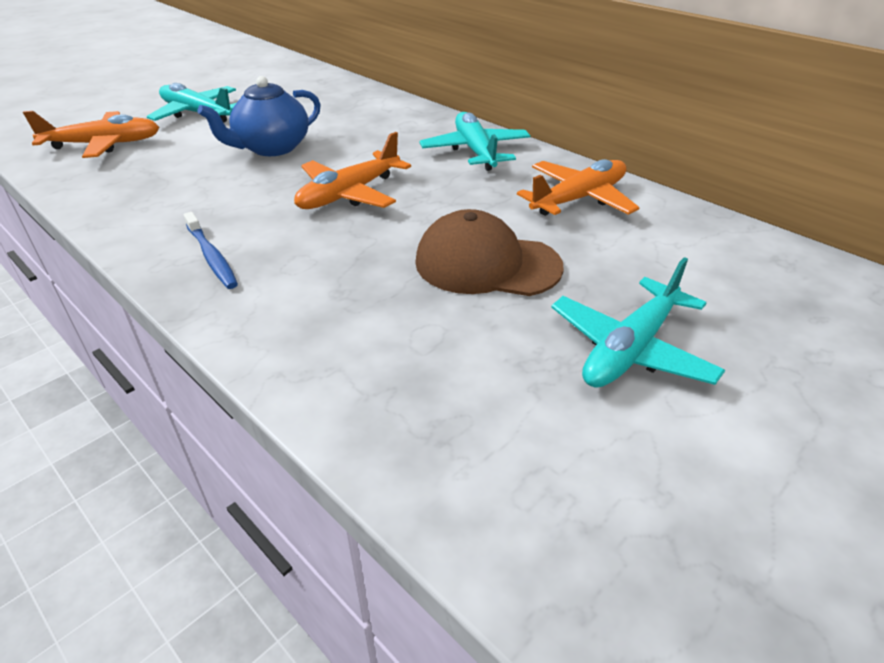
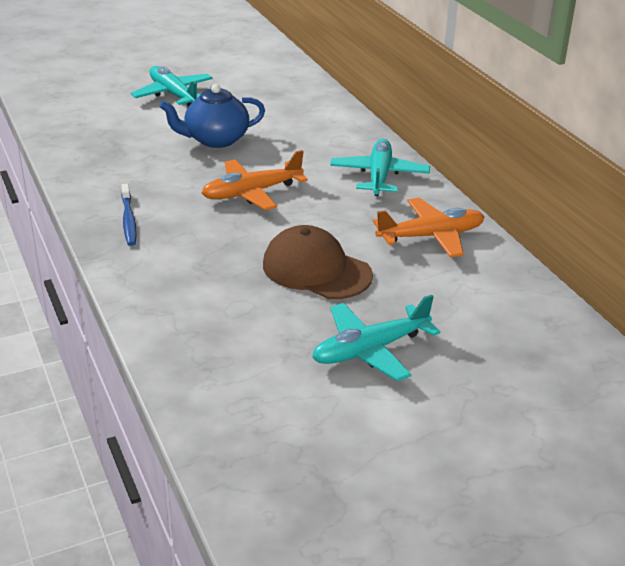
camera: 20 degrees right, 5 degrees down
orange plane [23,111,159,158] -> none

